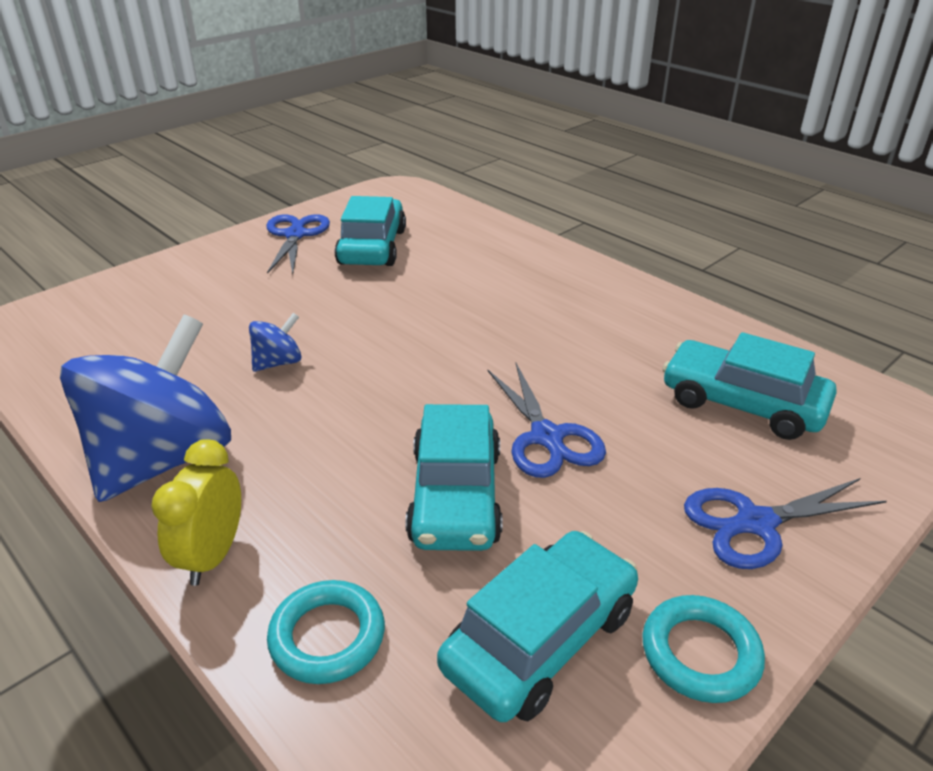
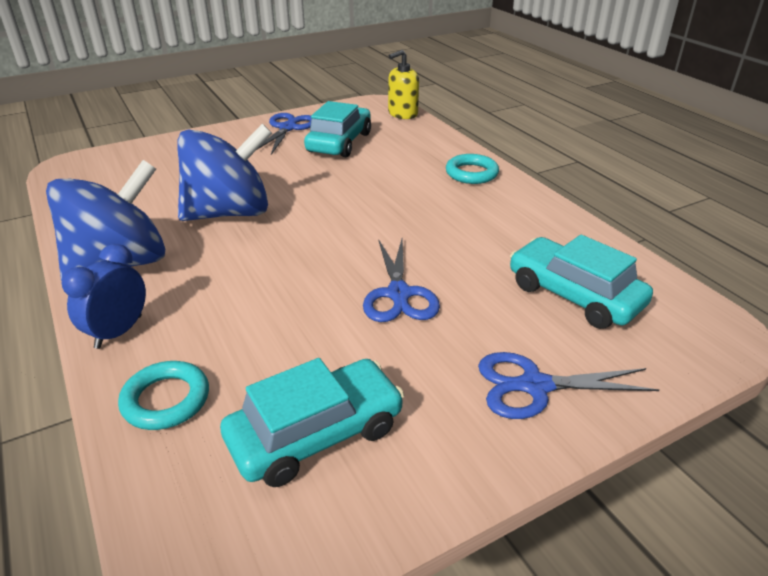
camera: 15 degrees right, 0 degrees up
yellow clock [151,439,241,586] -> blue clock [62,244,146,349]
blue spinning top [249,313,302,372] -> blue spinning top [177,123,272,221], size x2.34
turquoise car [406,404,502,551] -> none
turquoise ring [642,595,765,703] -> turquoise ring moved to [446,154,499,184]
none -> yellow soap dispenser [388,50,419,119]

